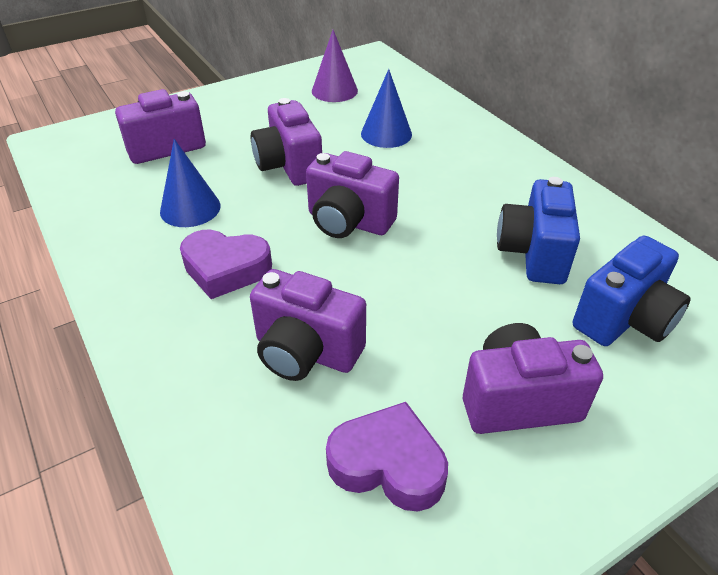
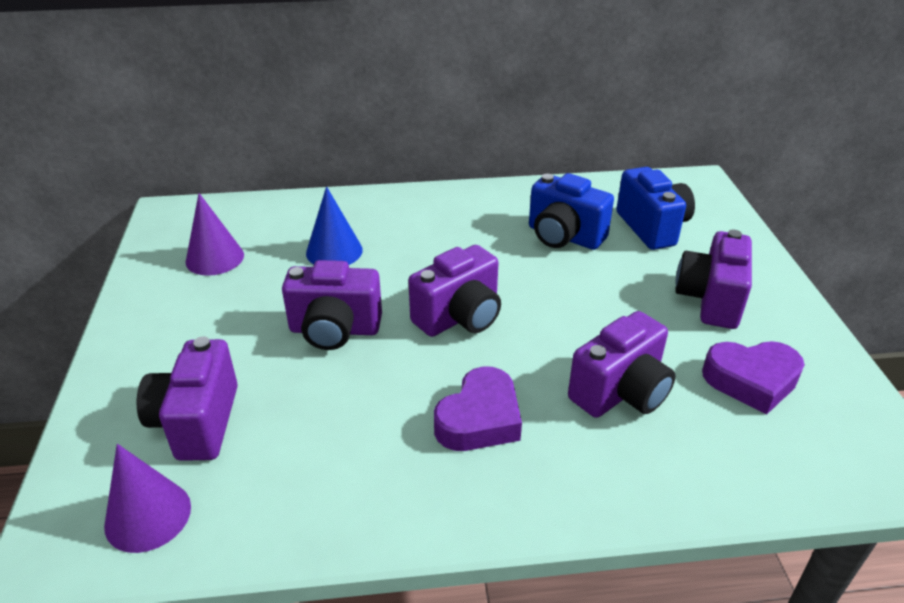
camera: 65 degrees left, 5 degrees down
blue cone [160,139,221,227] -> none
purple heart [326,402,448,512] -> purple heart turned 135 degrees counterclockwise [702,341,805,414]
none -> purple cone [104,444,191,553]

